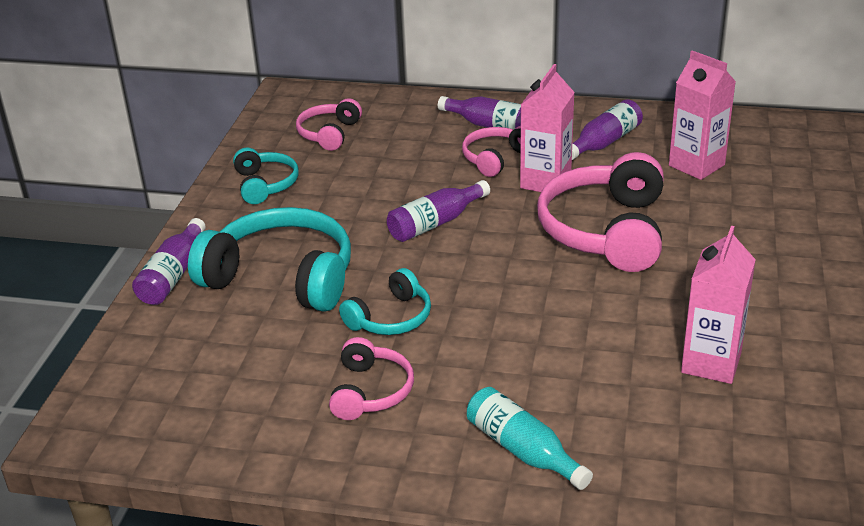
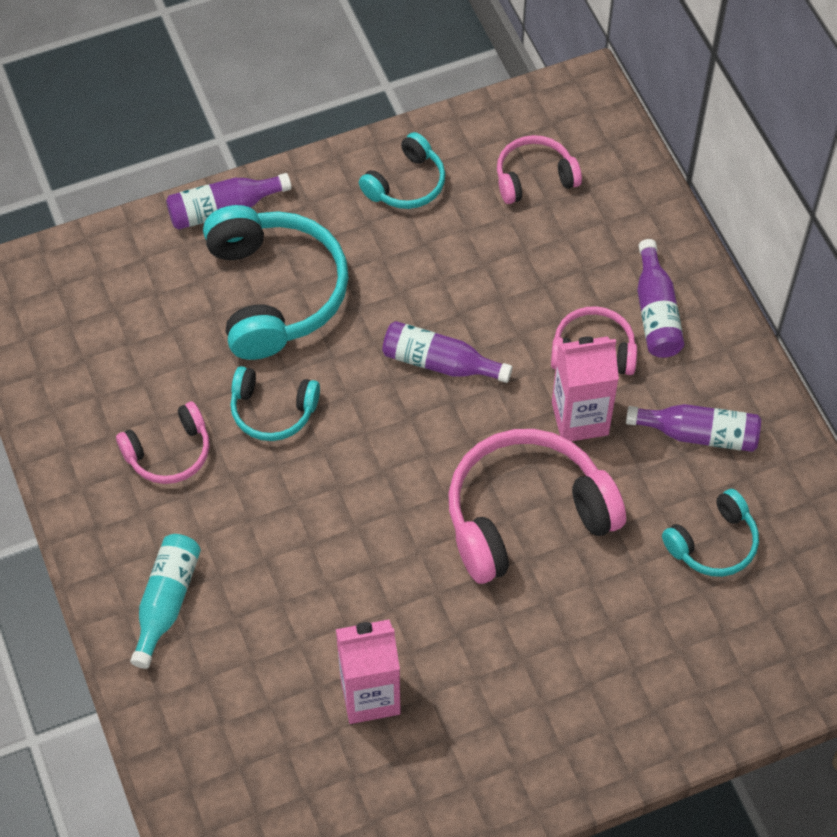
camera: 55 degrees right, 25 degrees up
pink carton [669,50,736,180] -> turquoise headphones [662,489,759,577]

